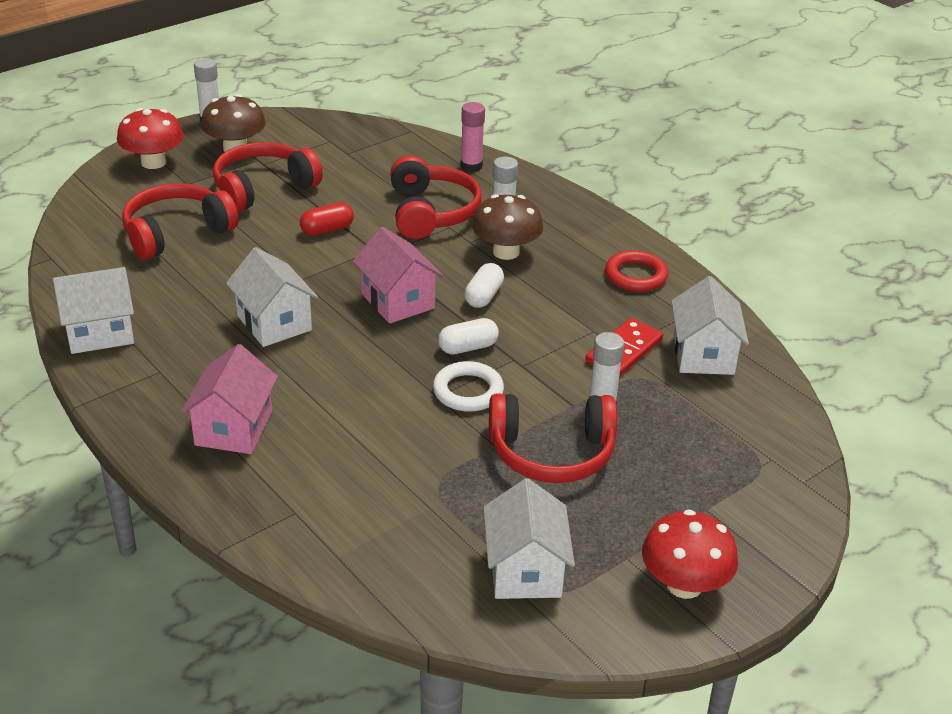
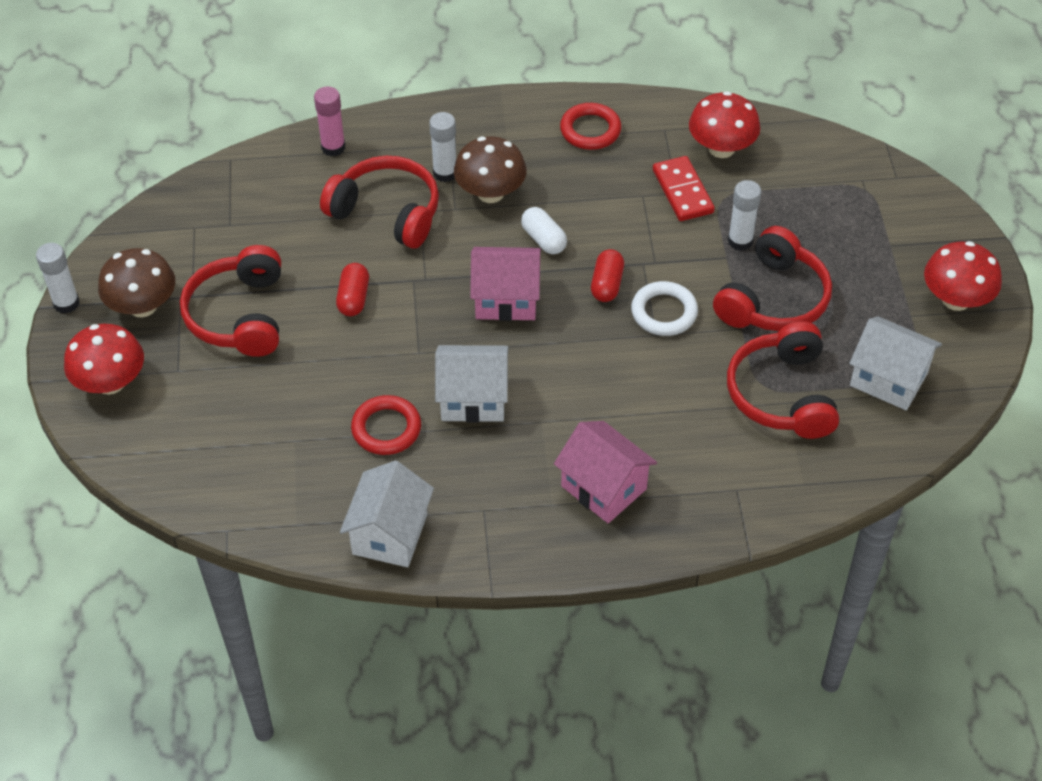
camera: 55 degrees left, 15 degrees up
red headphones [122,183,239,260] -> red headphones moved to [727,321,839,439]
white capsule [438,318,499,355] -> red capsule [591,249,624,302]
white house [672,276,749,375] -> red mushroom [689,91,760,158]
none -> red ring [351,395,421,455]

